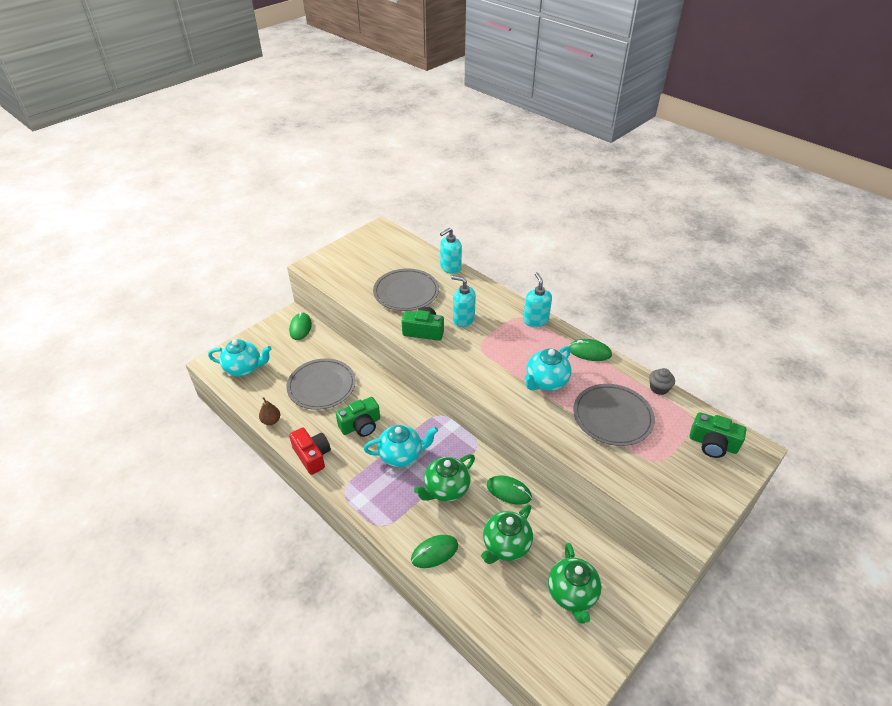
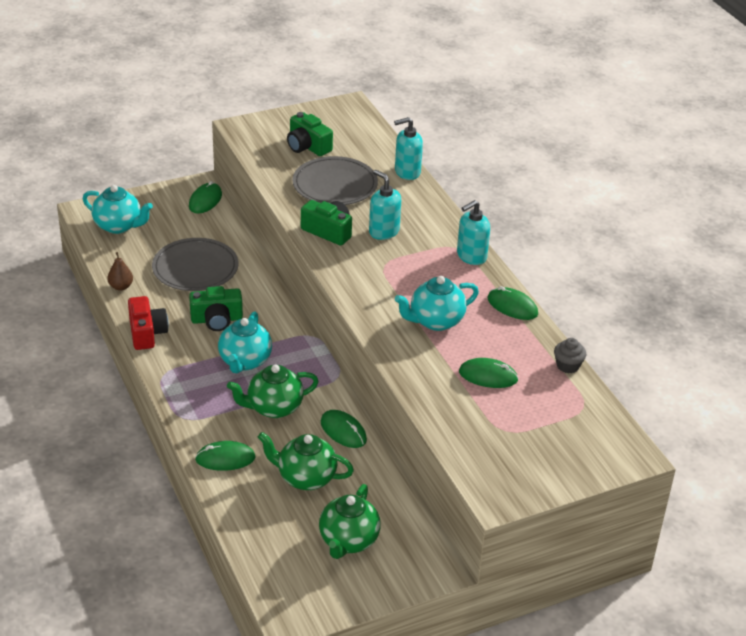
camera: 20 degrees right, 5 degrees down
turquoise teapot [364,425,438,467] -> turquoise teapot turned 90 degrees clockwise [218,311,272,373]
green teapot [481,505,533,564] -> green teapot turned 45 degrees clockwise [258,432,354,490]
turquoise soap dispenser [523,272,552,327] -> turquoise soap dispenser turned 135 degrees counterclockwise [457,200,490,265]
grey plate [573,384,655,446] -> green mouse [459,358,519,388]
green camera [689,412,746,458] -> green camera moved to [287,112,333,156]

